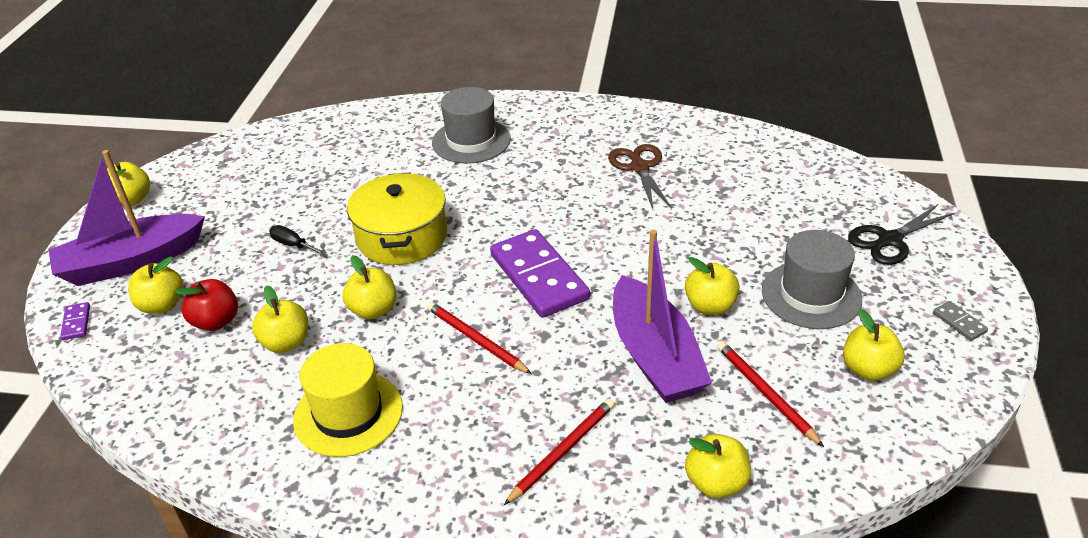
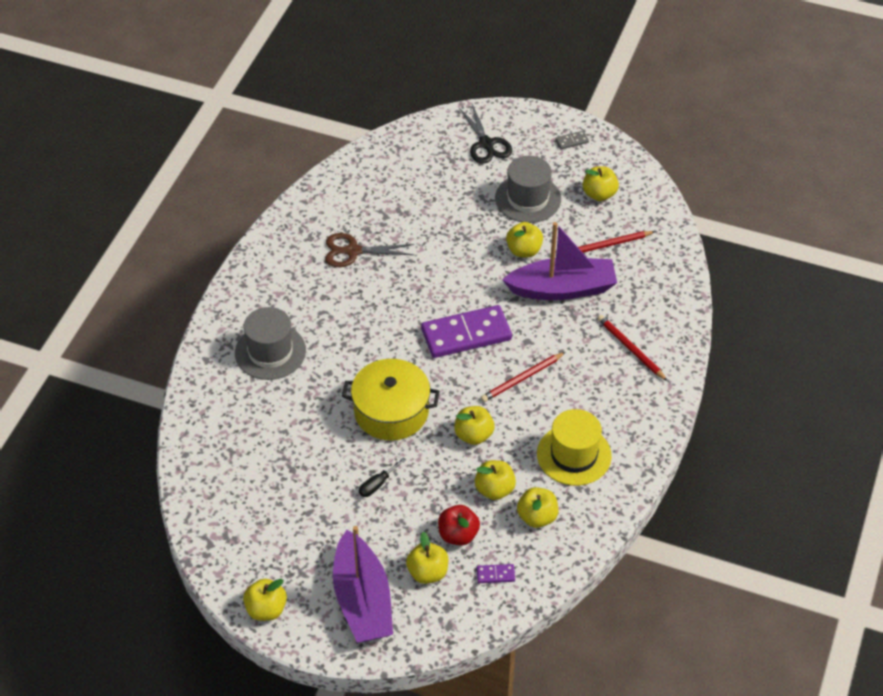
camera: 80 degrees left, 10 degrees up
purple domino [60,302,90,340] -> purple domino moved to [477,564,515,583]
yellow apple [685,434,751,498] -> yellow apple moved to [517,487,558,528]

